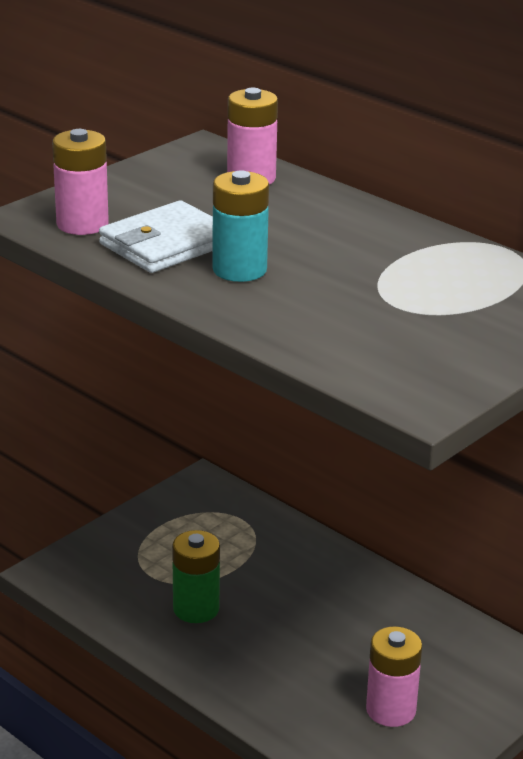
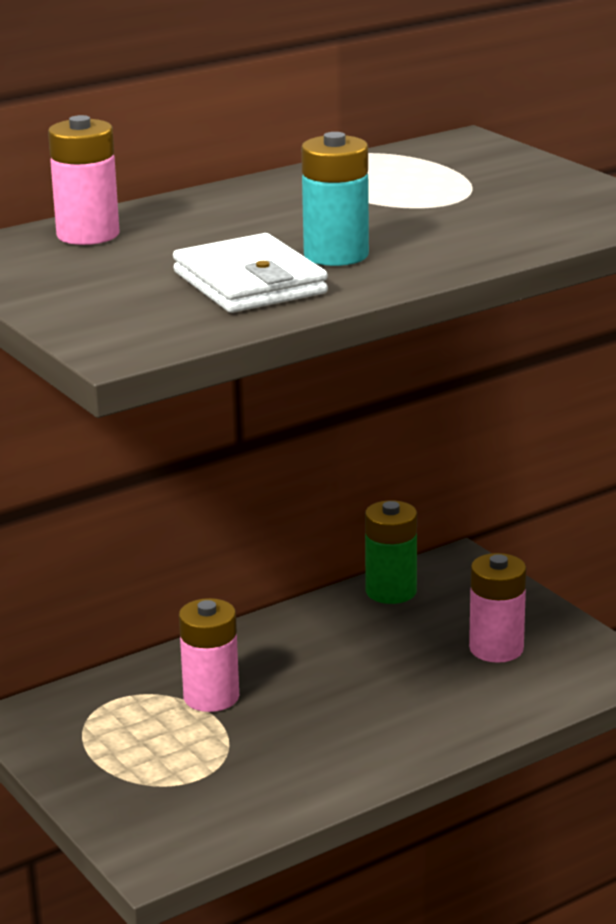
camera: 75 degrees left, 5 degrees down
pink battery [52,129,109,235] -> pink battery moved to [179,598,239,712]
green battery [172,530,220,623] -> green battery moved to [365,500,417,604]

